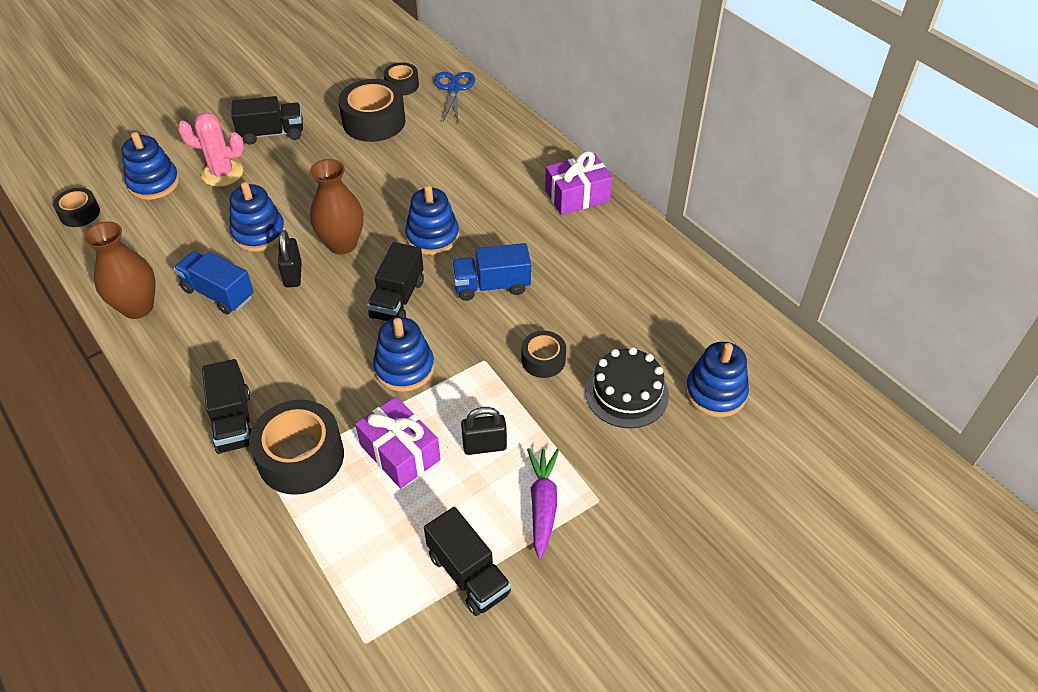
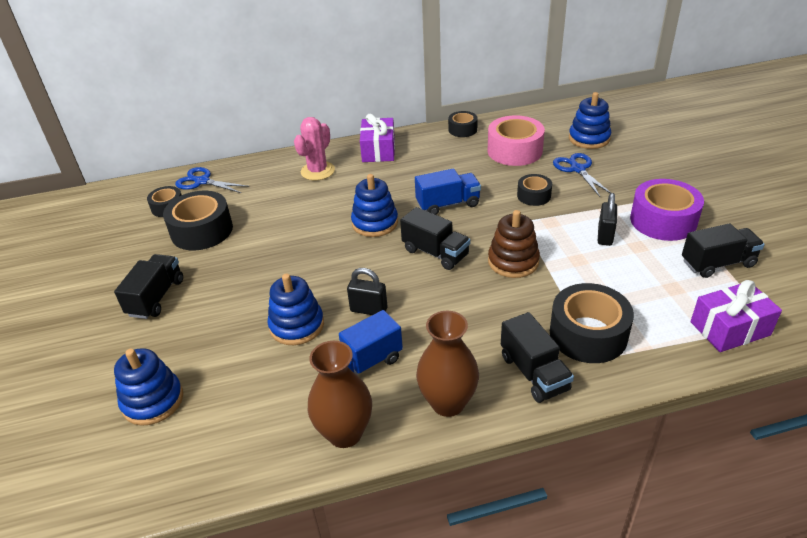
camera: 65 degrees left, 10 degrees down
black tape [53,188,100,227] -> black tape moved to [448,111,478,137]
pink cactus [178,113,244,187] -> pink cactus moved to [294,117,335,180]
black truck [202,359,252,454] -> black truck turned 60 degrees clockwise [501,312,574,403]
brown vase [310,159,364,255] -> brown vase moved to [416,311,479,417]
purple gift [355,396,441,488] -> purple gift moved to [691,280,782,352]
blue stacking toy [373,317,434,392] -> brown stacking toy [488,210,540,278]
blue truck [452,243,531,301] -> blue truck turned 120 degrees counterclockwise [415,169,481,215]
purple carrot [527,448,559,560] -> purple tape [630,179,704,241]
black cake [585,347,669,428] -> blue scissors [553,153,611,197]
none -> pink tape [488,115,545,166]

